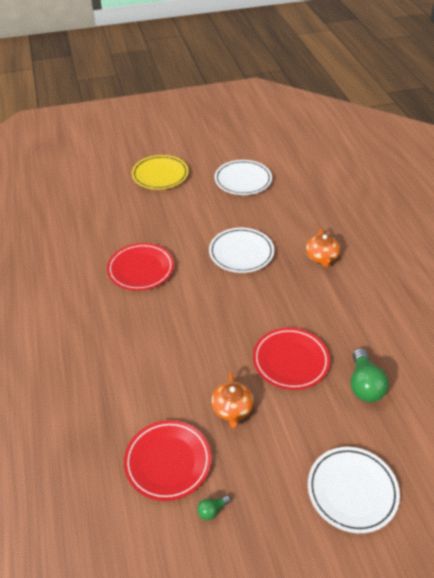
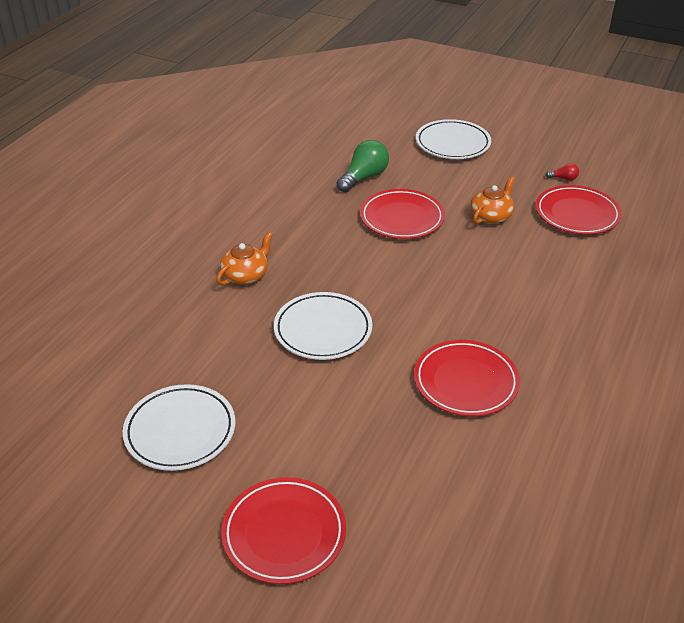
camera: 140 degrees left, 5 degrees down
yellow plate [132,155,189,190] -> red plate [221,477,346,584]
green light bulb [197,495,231,520] -> red light bulb [545,163,579,181]

